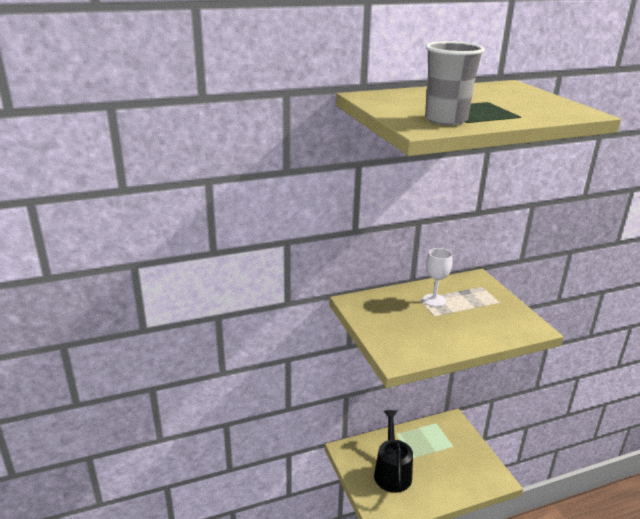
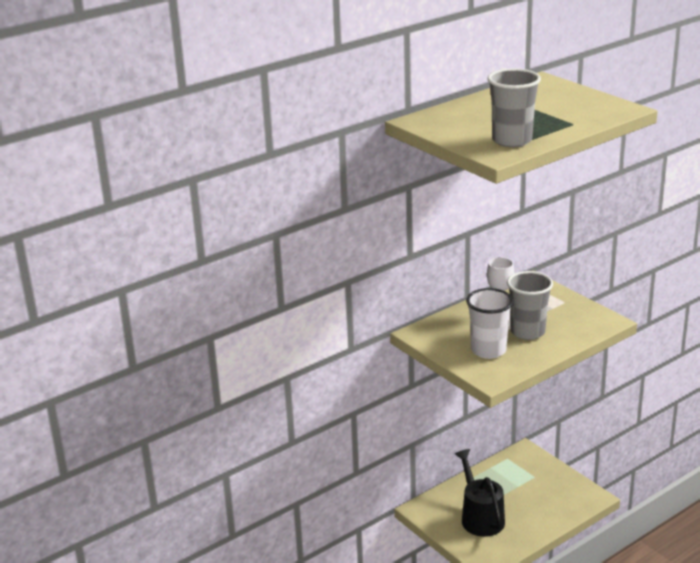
camera: 15 degrees left, 0 degrees up
none -> white cup [466,288,513,359]
none -> grey cup [507,271,553,340]

